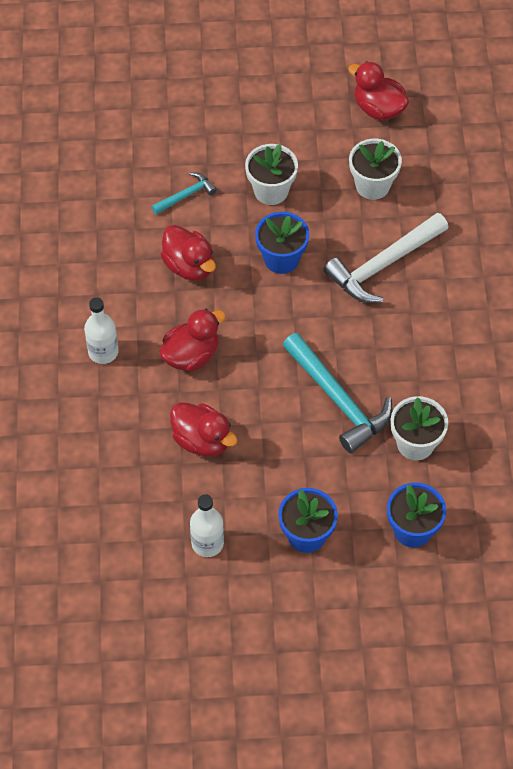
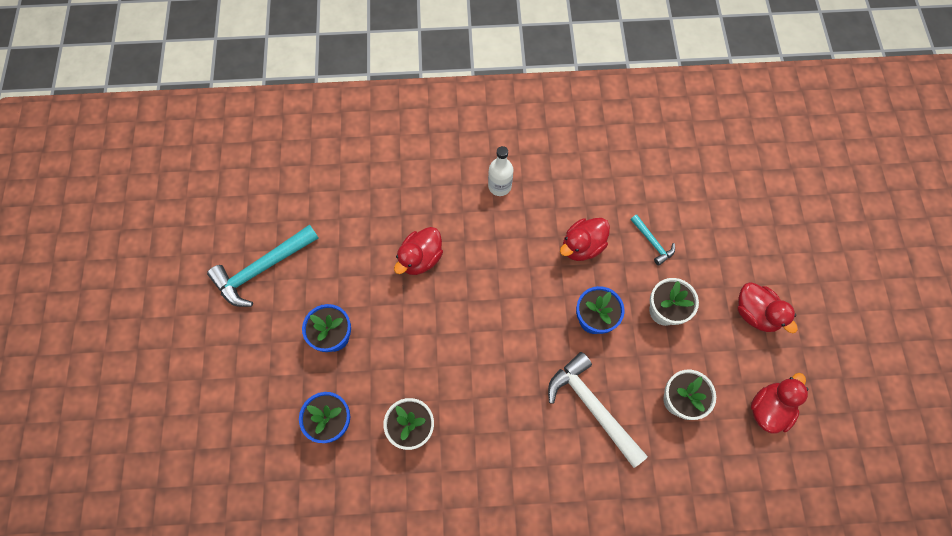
camera: 90 degrees right, 10 degrees up
red duck [159,309,226,372] -> red duck moved to [738,282,798,333]
white bottle [190,494,224,557] -> none
turquoise hammer [283,333,392,453] -> turquoise hammer moved to [207,224,319,307]

